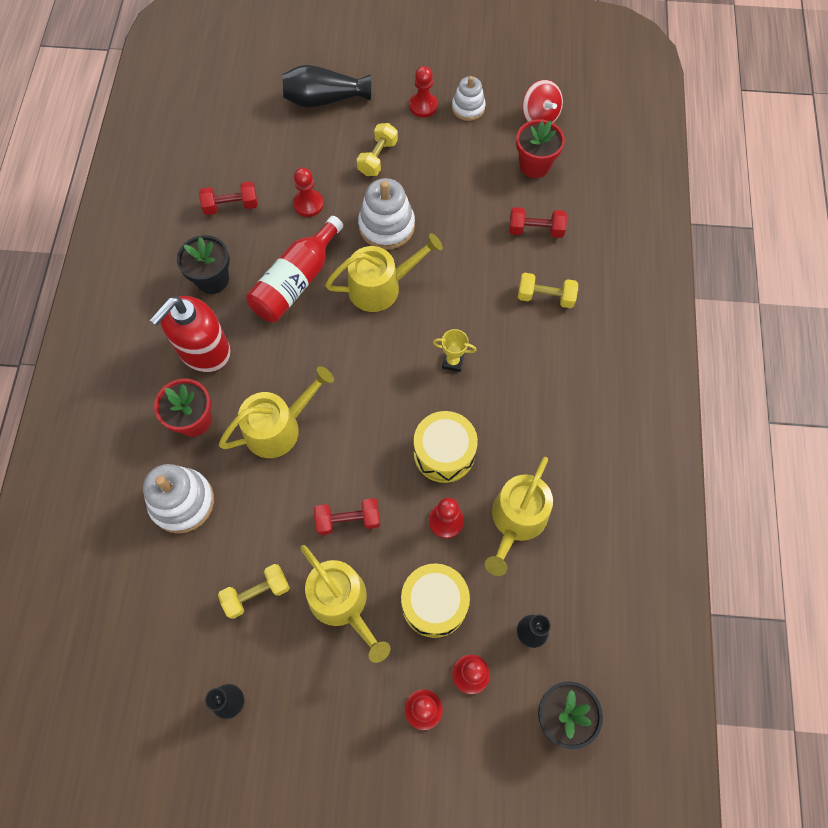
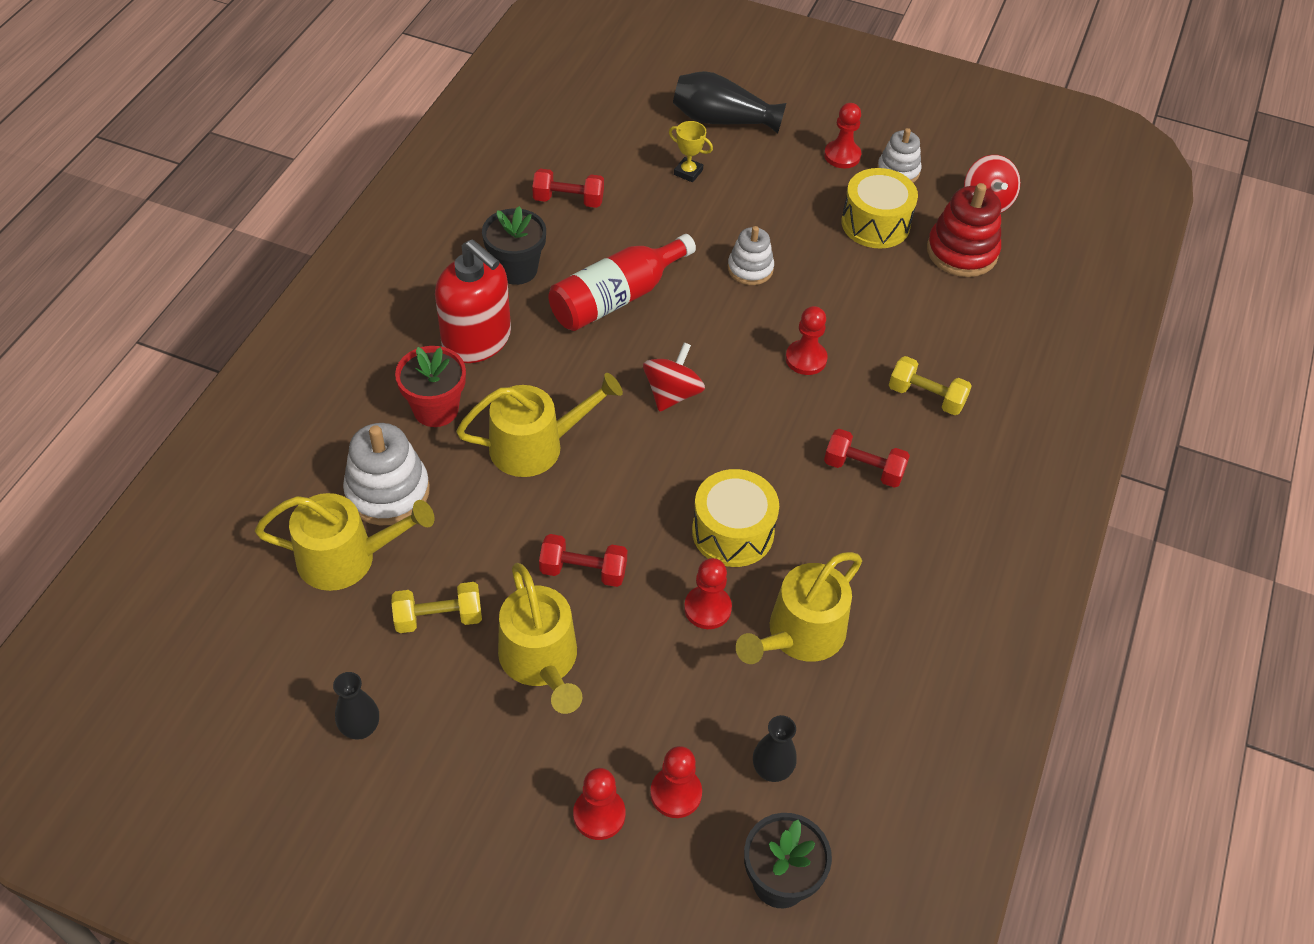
camera: 15 degrees right, 15 degrees down
red soap dispenser [150,296,231,372] -> red soap dispenser turned 105 degrees counterclockwise [435,239,511,363]
red pawn [293,168,324,217] -> red pawn moved to [786,306,828,375]
yellow watering can [325,233,443,312] -> yellow watering can moved to [255,493,434,591]
yellow dumbbell [357,123,398,176] -> none
white stacking toy [358,178,415,250] -> white stacking toy [728,226,774,285], size x0.63
yellow drum [401,563,470,638] -> yellow drum moved to [841,168,918,249]
yellow trophy [433,329,477,372] -> yellow trophy moved to [669,121,713,182]
red dumbbell [509,207,567,238] -> red dumbbell moved to [824,429,910,488]
red flower pot [516,119,565,178] -> red stacking toy [927,183,1001,277]
none -> red spinning top [643,342,705,412]

